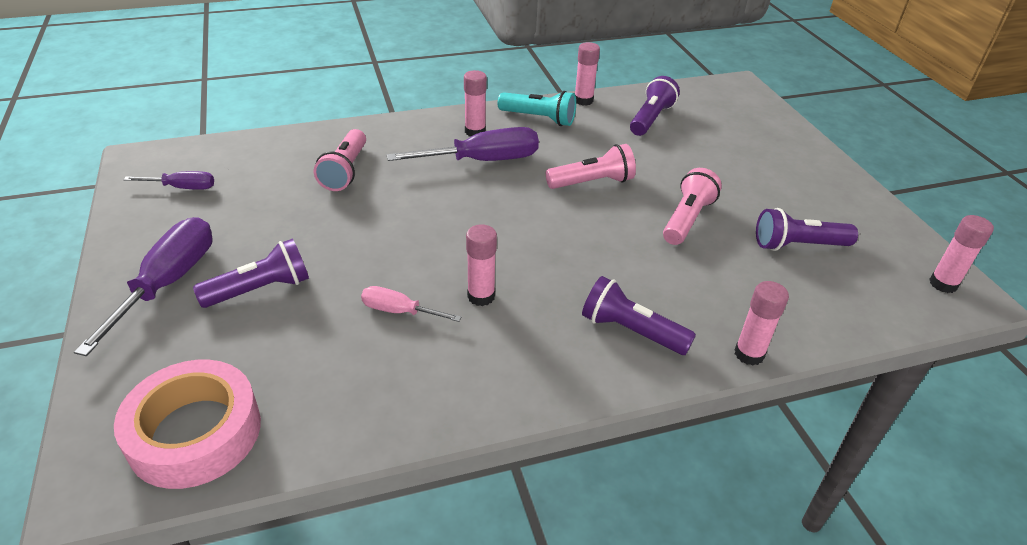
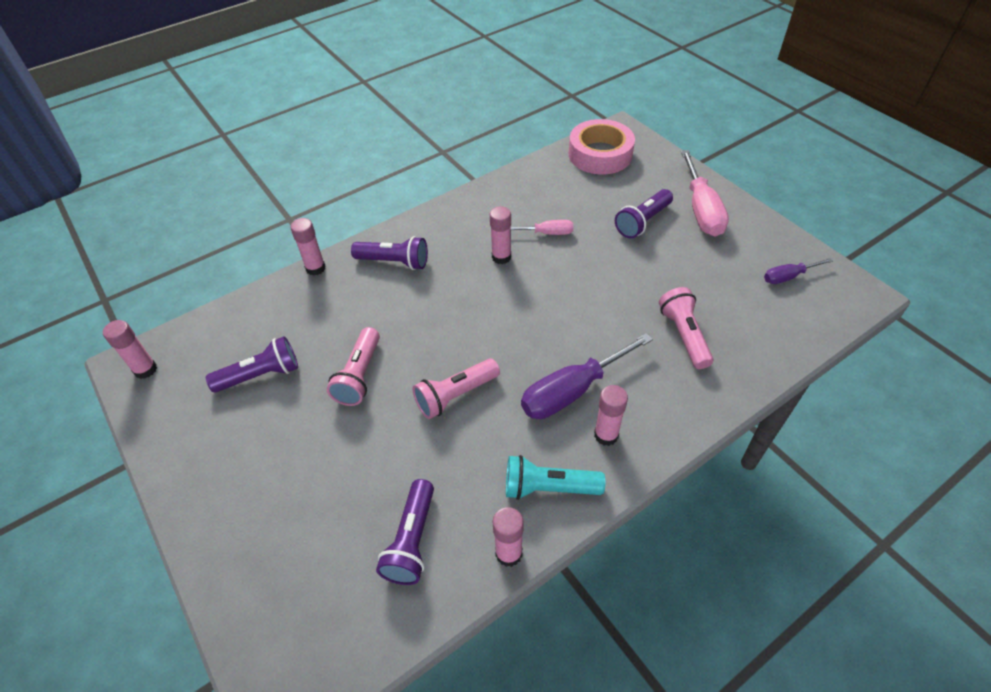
camera: 165 degrees right, 10 degrees up
purple screwdriver [74,217,213,356] -> pink screwdriver [681,150,729,237]

